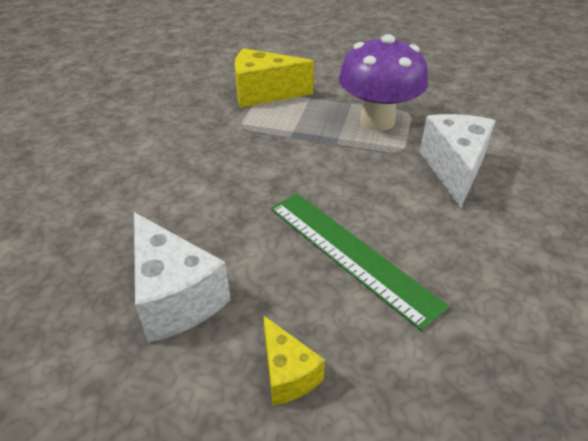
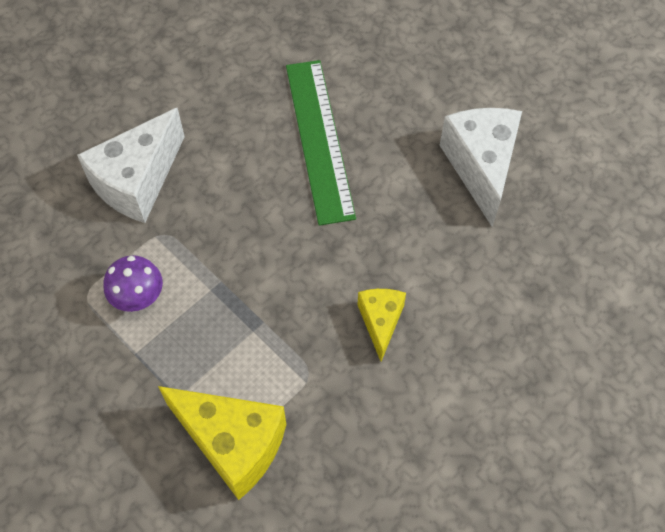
camera: 150 degrees left, 20 degrees up
yellow cheese [263,315,325,406] -> yellow cheese moved to [357,289,406,362]
purple mushroom [339,34,428,131] -> purple mushroom [103,255,163,312], size x0.49

